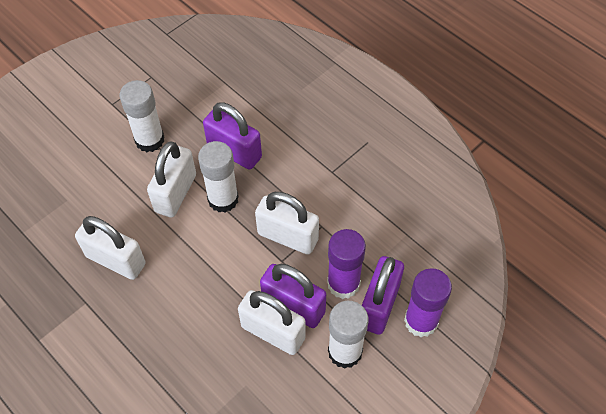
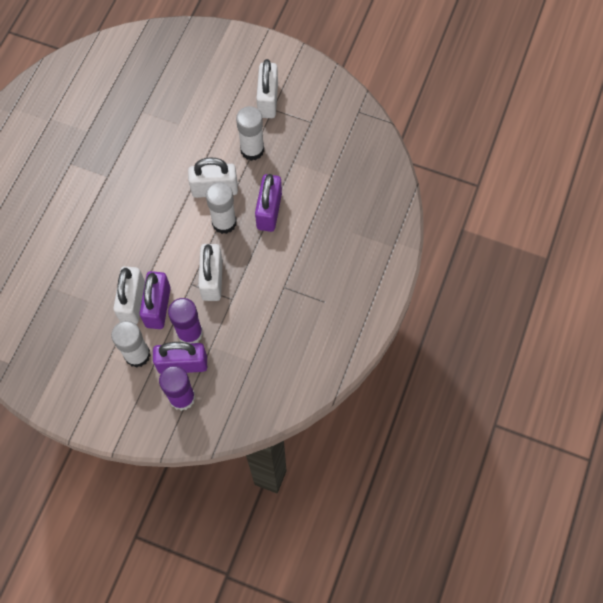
camera: 65 degrees right, 10 degrees up
white padlock [75,216,146,280] -> white padlock moved to [256,59,278,118]

